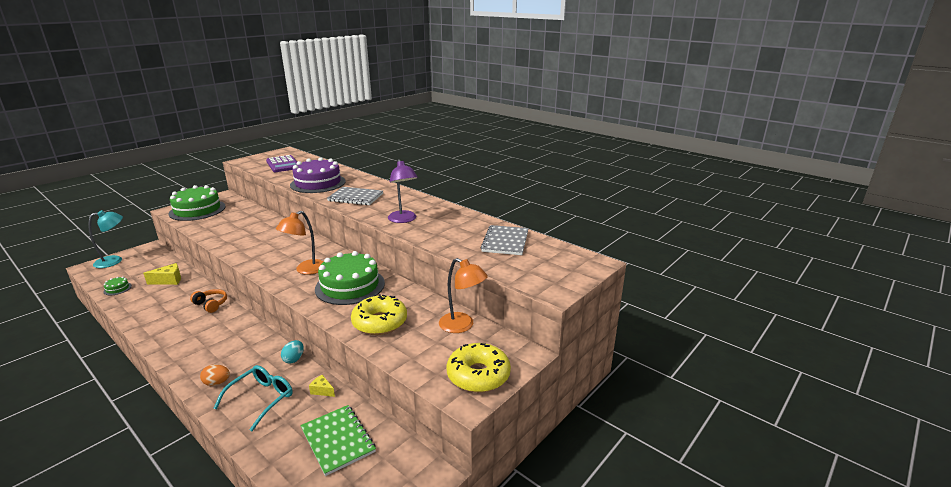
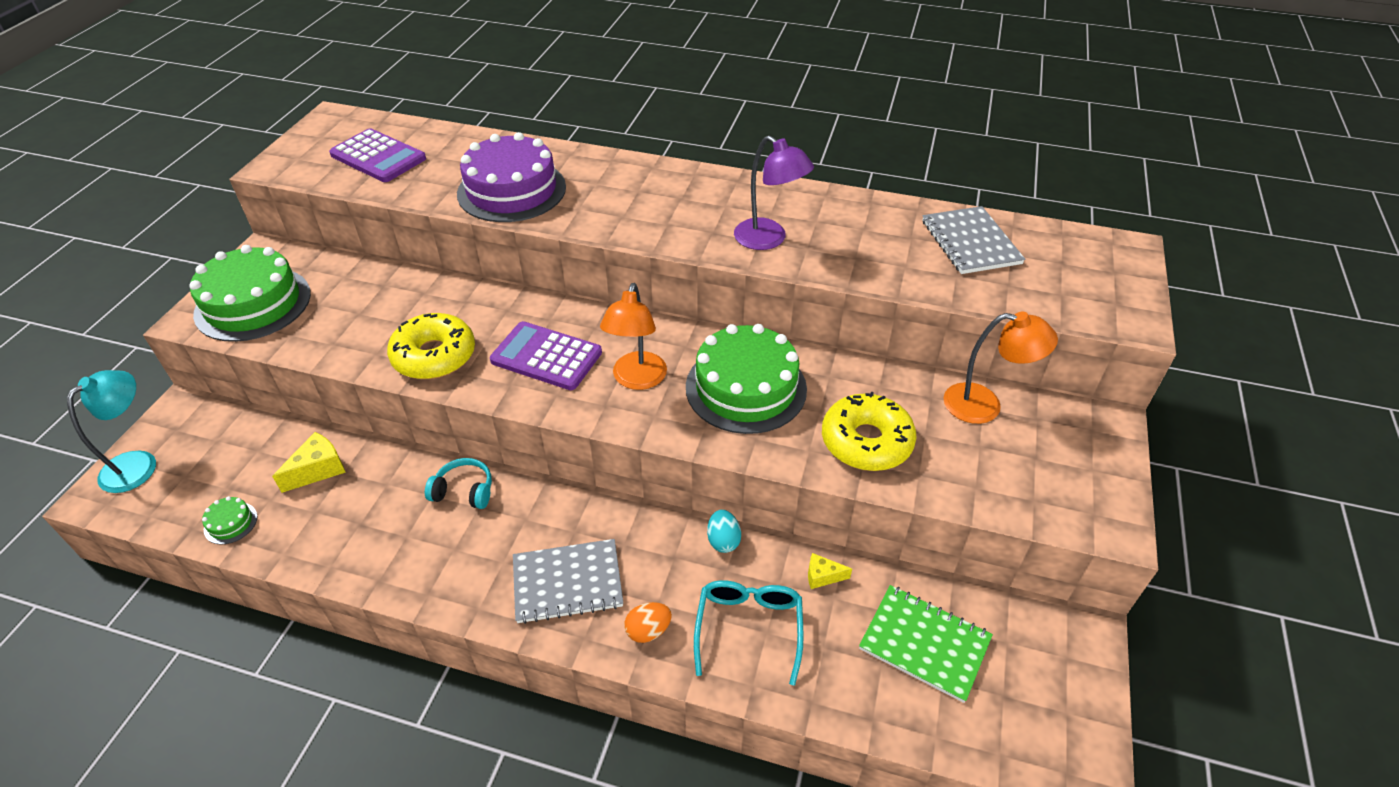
camera: 25 degrees left, 20 degrees up
orange headphones [190,289,227,313] -> turquoise headphones [425,458,492,509]
grey notebook [327,187,383,205] -> grey notebook moved to [513,539,623,624]
yellow donut [447,343,511,393] -> yellow donut moved to [387,313,475,379]
none -> purple calculator [490,321,602,390]

